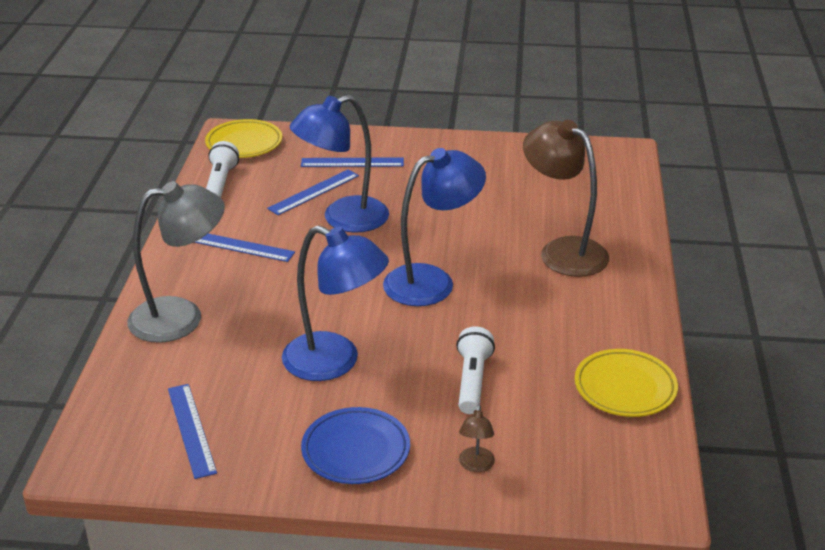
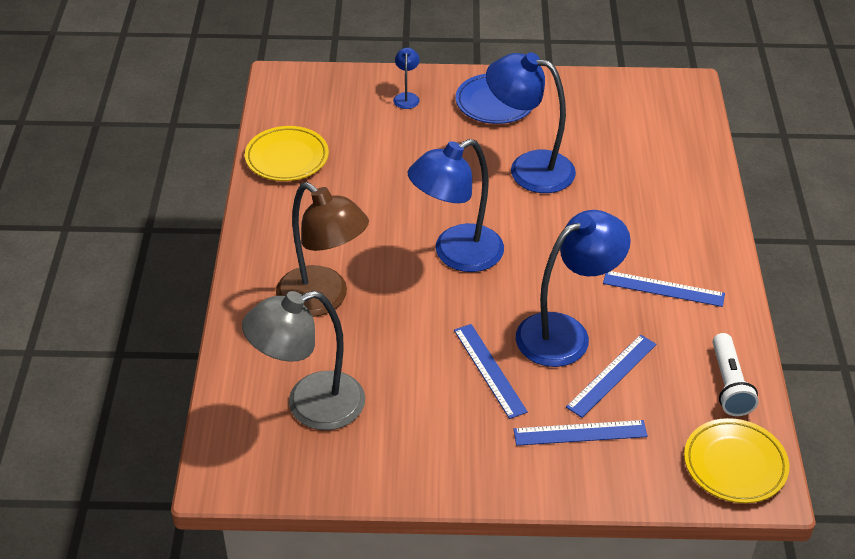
camera: 175 degrees right, 10 degrees up
grey lamp [127,181,225,343] -> grey lamp moved to [242,291,365,430]
blue ruler [168,384,217,479] -> blue ruler moved to [454,324,528,419]
white flashlight [456,327,495,414] -> none
brown lamp [459,405,495,472] -> blue lamp [393,48,420,109]

